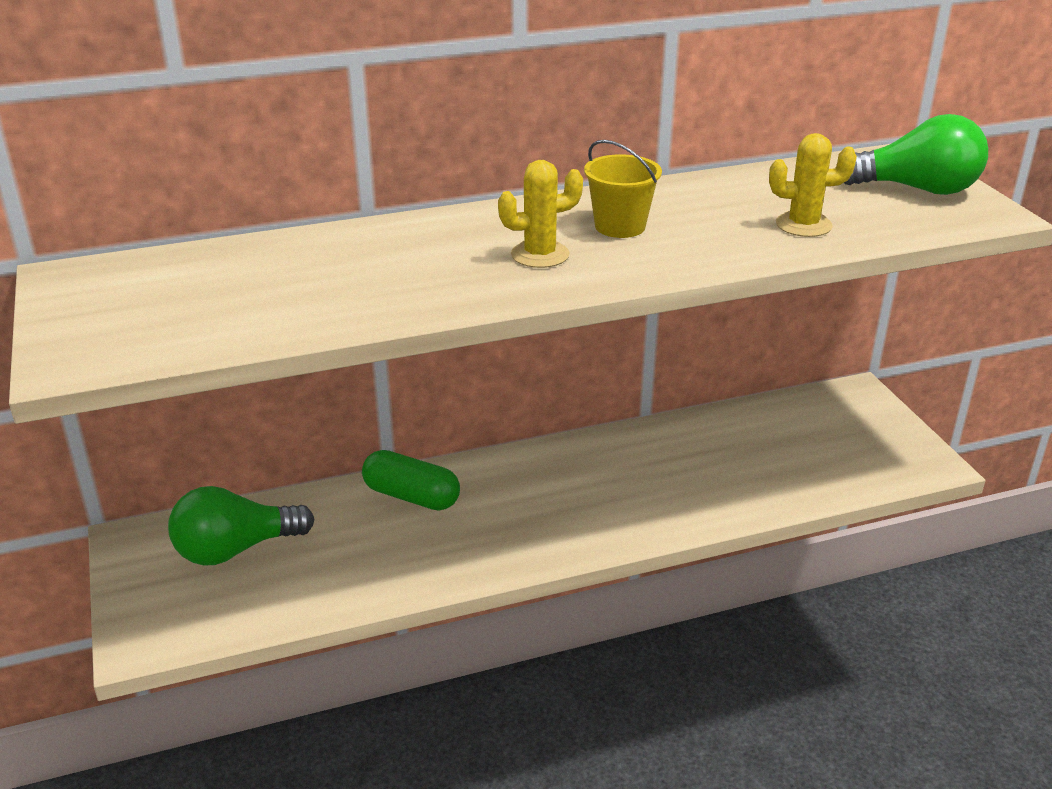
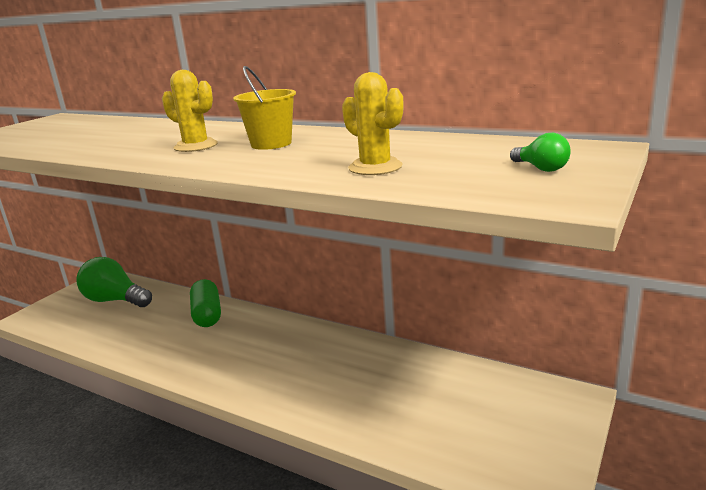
camera: 50 degrees right, 10 degrees down
green light bulb [844,114,988,195] -> green light bulb [510,133,571,172], size x0.44

